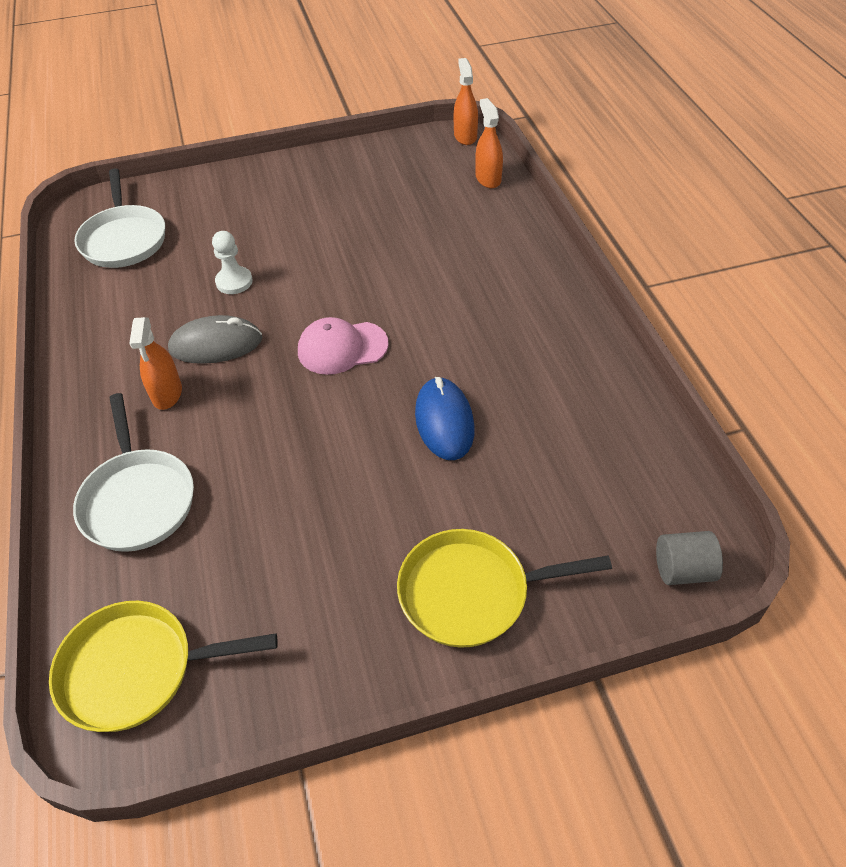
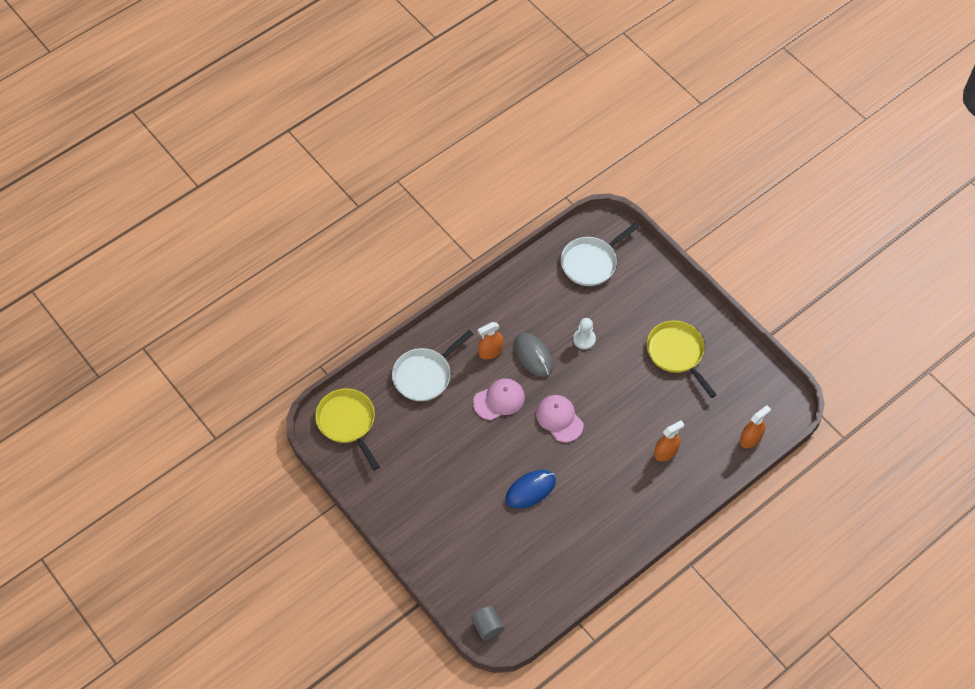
camera: 65 degrees right, 10 degrees up
yellow pan [397,529,612,648] -> yellow pan moved to [647,320,717,398]
orange spray bottle [454,58,478,145] -> orange spray bottle moved to [654,420,684,461]
none -> pink cap [473,378,525,420]

